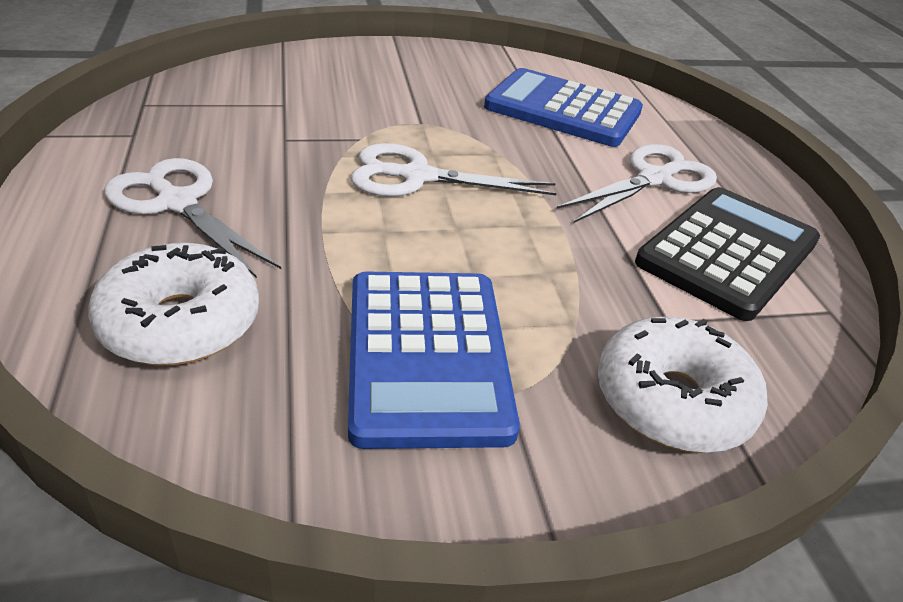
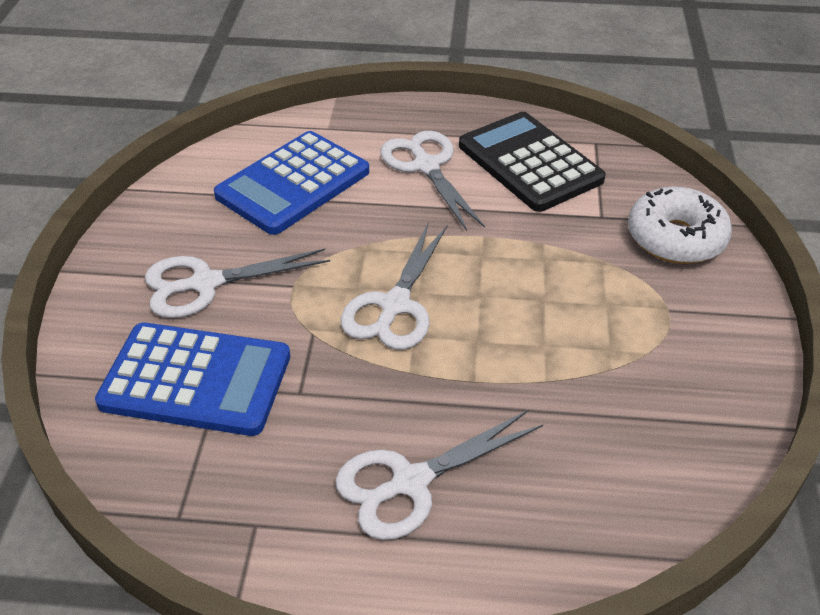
camera: 70 degrees left, 5 degrees up
white donut [88,243,259,366] -> none
blue calculator [348,272,520,449] -> blue calculator moved to [95,323,290,436]
none -> white scissors [145,249,330,318]

